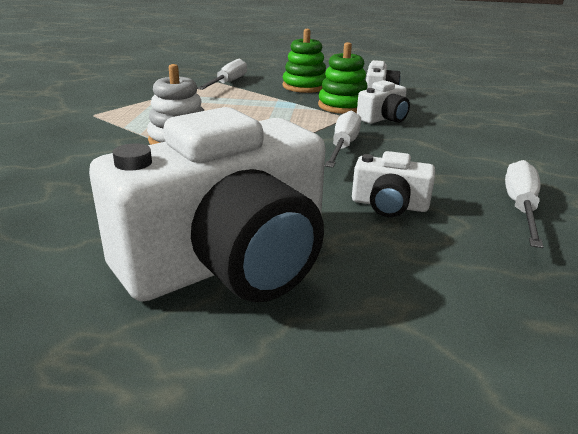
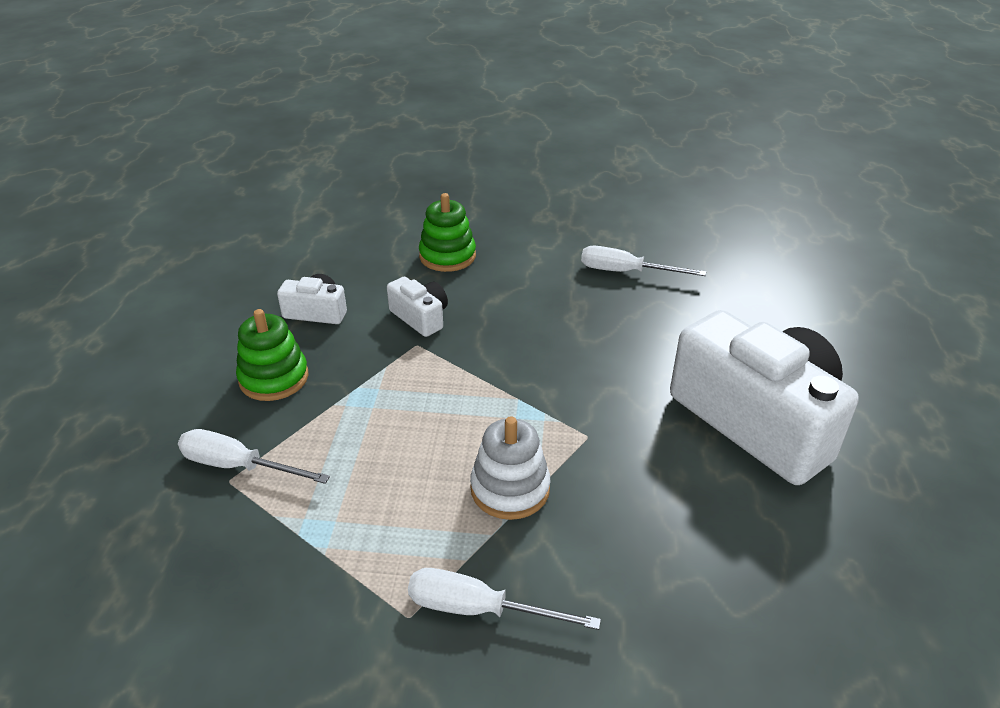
camera: 90 degrees left, 10 degrees up
green stacking toy [318,42,368,114] -> green stacking toy moved to [419,193,476,272]
white screwdriver [325,110,361,168] -> white screwdriver moved to [408,568,601,630]
white camera [352,151,435,217] -> none

